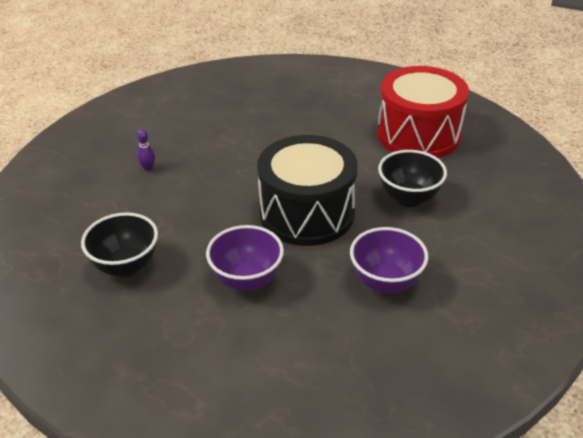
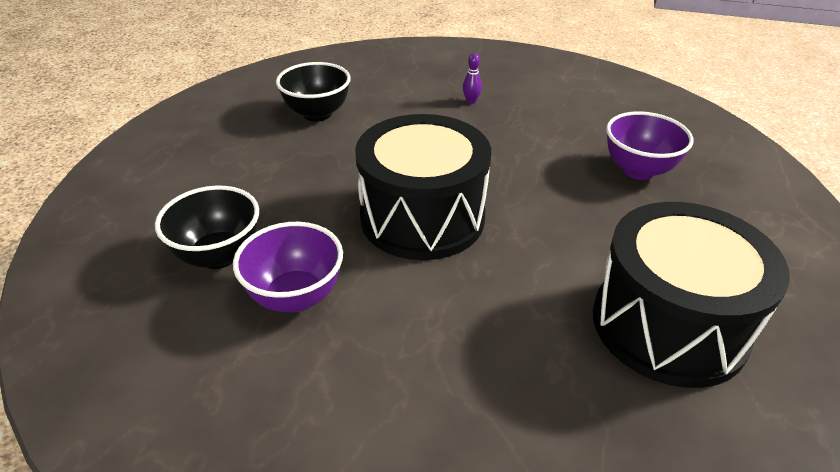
camera: 80 degrees right, 0 degrees up
purple bowl [206,225,284,291] -> purple bowl moved to [606,111,693,180]
red drum [377,66,469,158] -> black drum [593,202,790,388]
black bowl [378,150,447,207] -> black bowl moved to [155,185,259,269]

